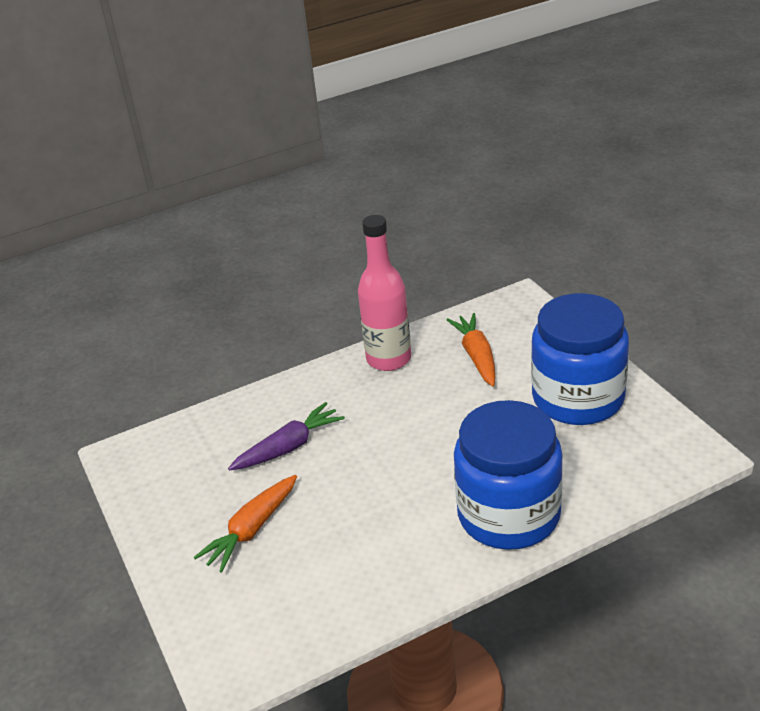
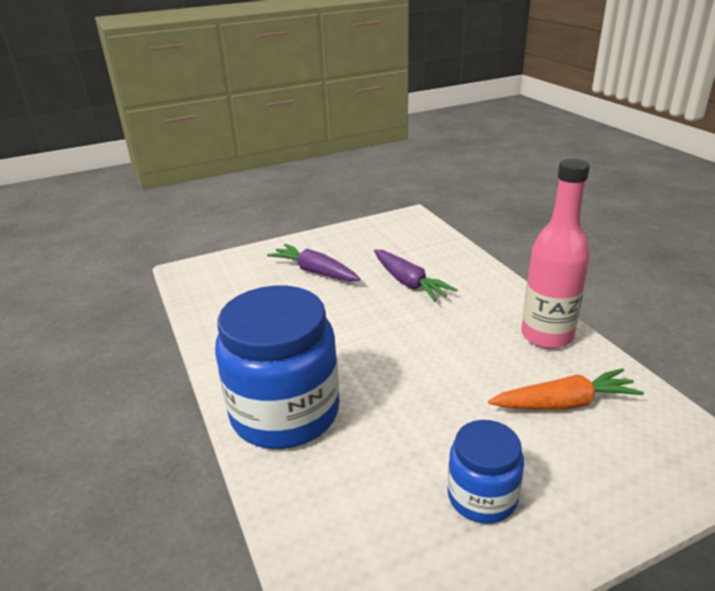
camera: 90 degrees right, 5 degrees down
orange carrot [193,475,297,573] -> purple carrot [267,244,361,282]
blue jar [531,293,629,425] -> blue jar [447,420,524,524], size x0.53

